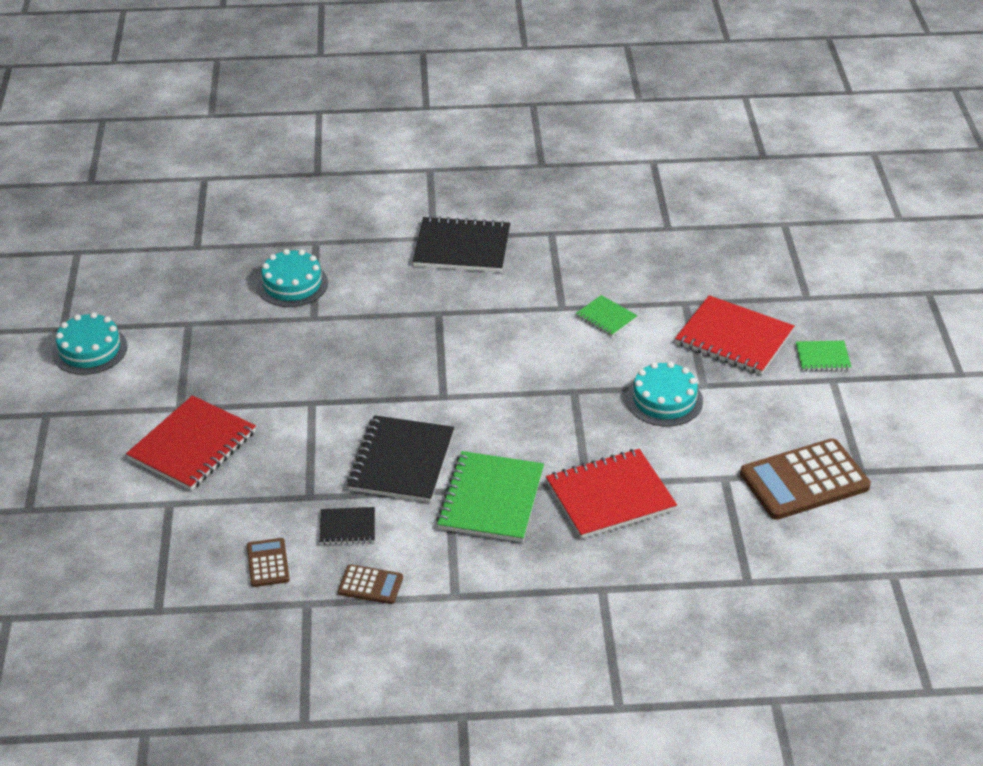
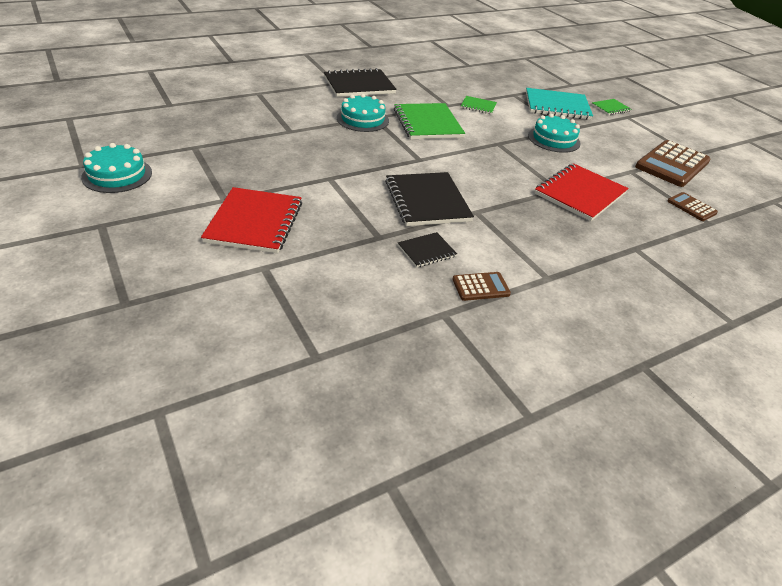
camera: 30 degrees left, 0 degrees up
brown calculator [247,538,290,587] -> brown calculator moved to [668,192,718,221]
turquoise cake [257,249,328,307] -> turquoise cake moved to [337,94,389,132]
green notebook [436,451,544,542] -> green notebook moved to [394,103,465,139]
red notebook [675,295,794,375] -> turquoise notebook [526,88,593,120]

